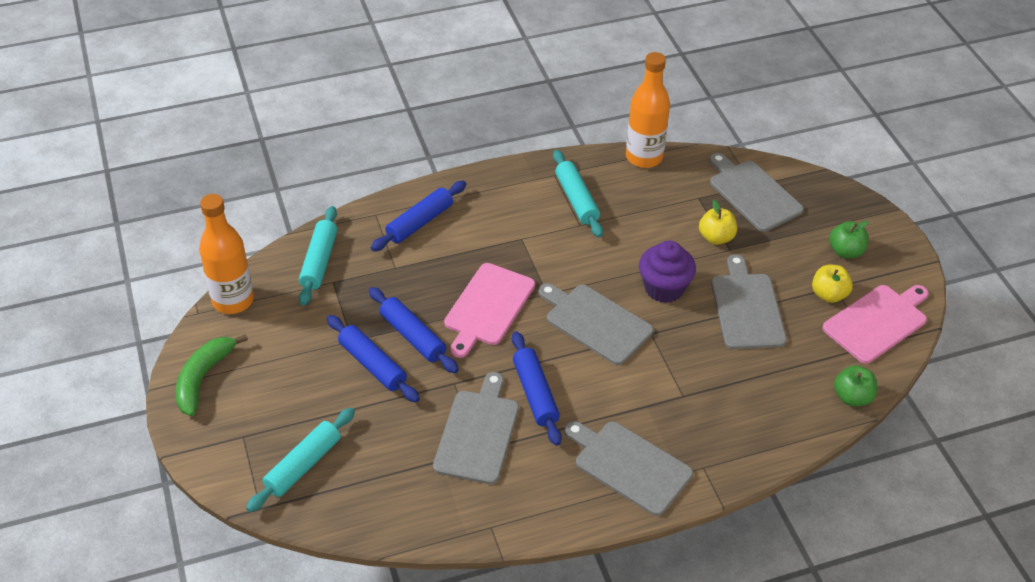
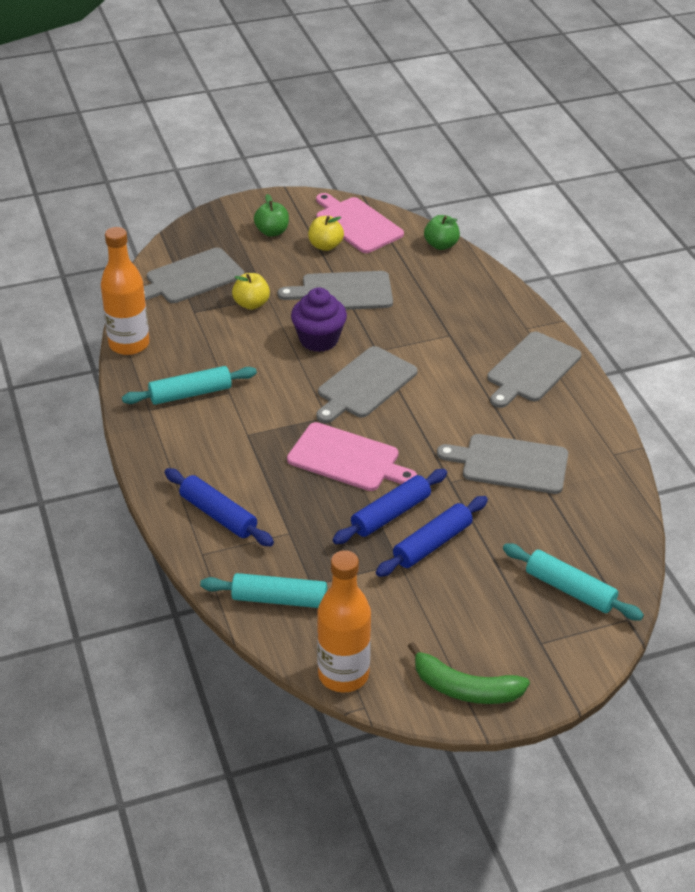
camera: 90 degrees left, 5 degrees down
blue rolling pin [512,331,562,446] -> none

